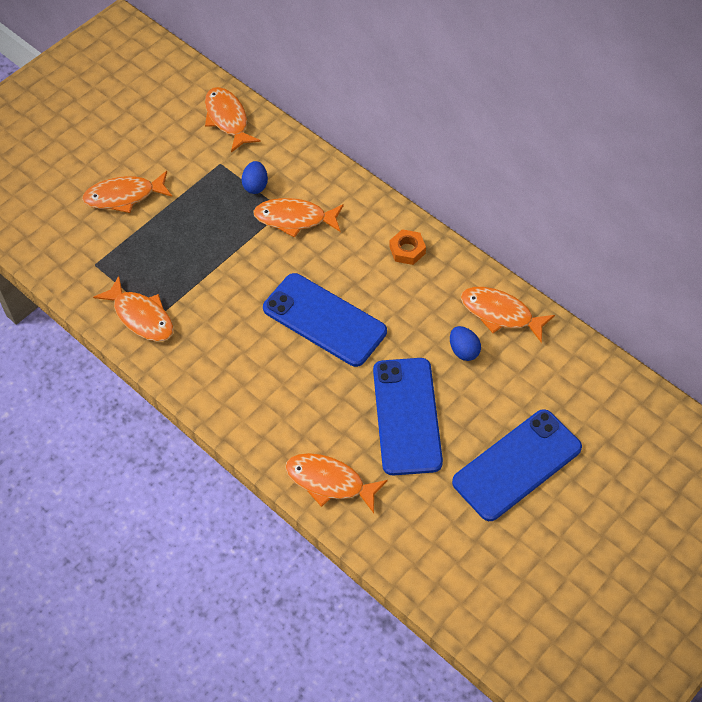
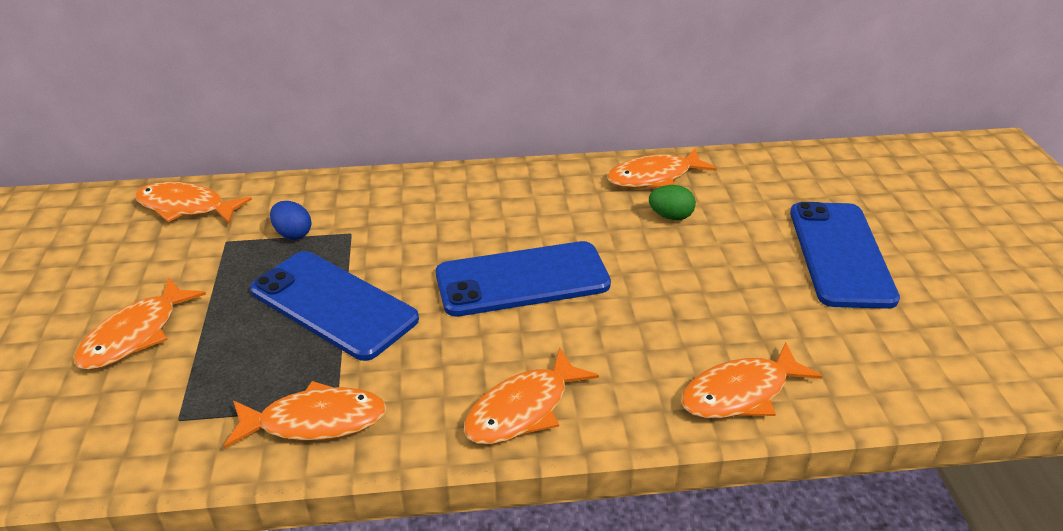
camera: 50 degrees left, 20 degrees down
orange fish [253,198,344,238] -> orange fish moved to [464,347,599,444]
blue phone [373,358,443,476] -> blue phone moved to [250,251,419,361]
orange nut [389,229,426,265] -> none
blue egg [450,326,481,361] -> green egg [649,185,696,220]

